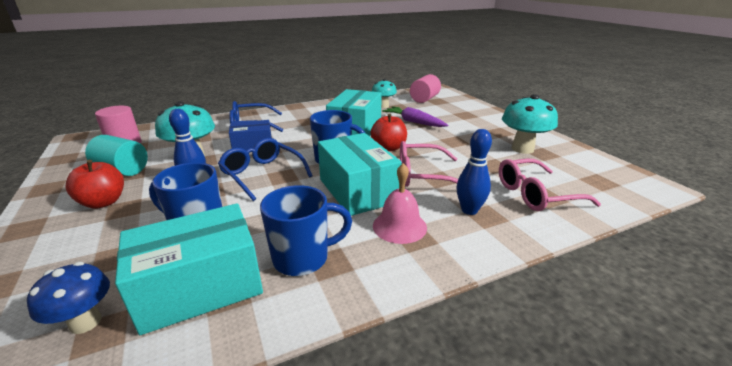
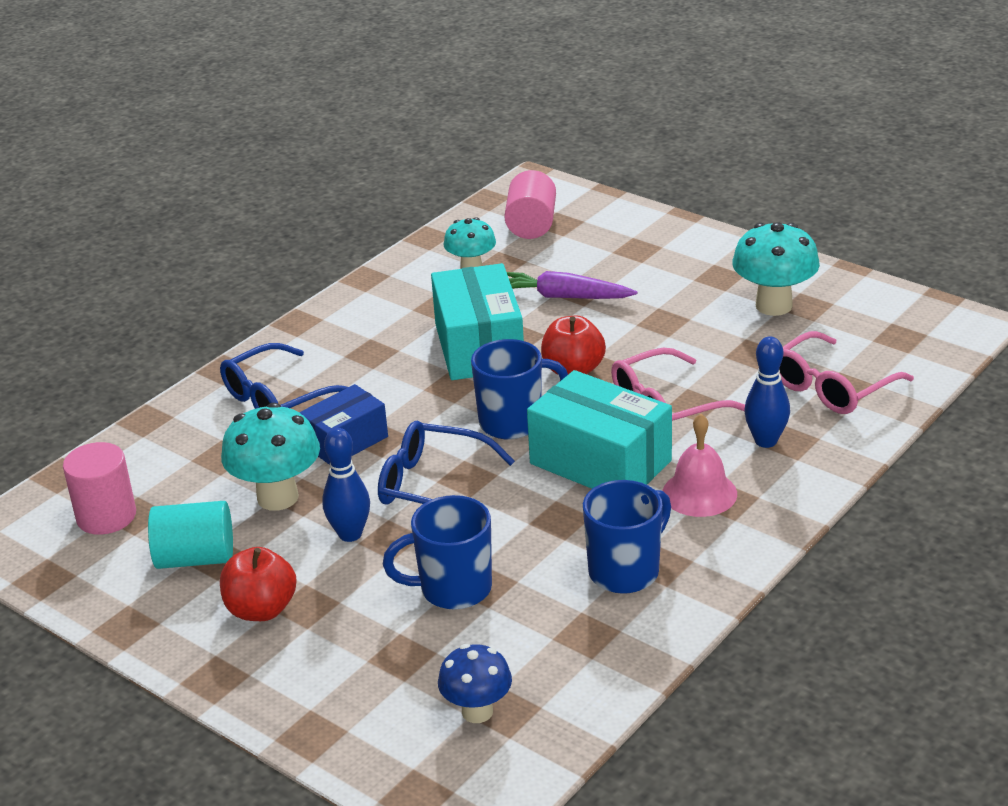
camera: 25 degrees left, 5 degrees up
turquoise box [115,203,263,335] -> none

